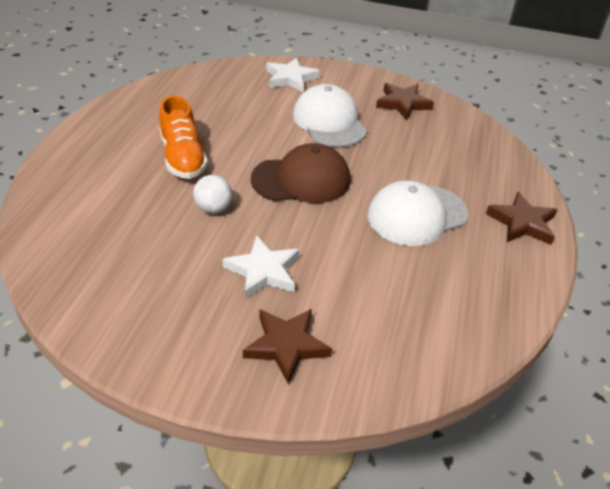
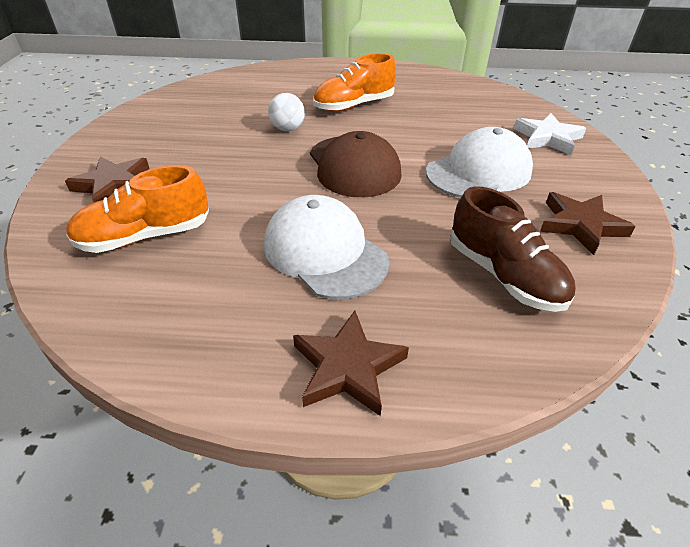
camera: 80 degrees right, 0 degrees up
white star [223,235,299,299] -> none
none -> orange shoe [66,165,209,253]
none -> brown shoe [450,186,575,312]

